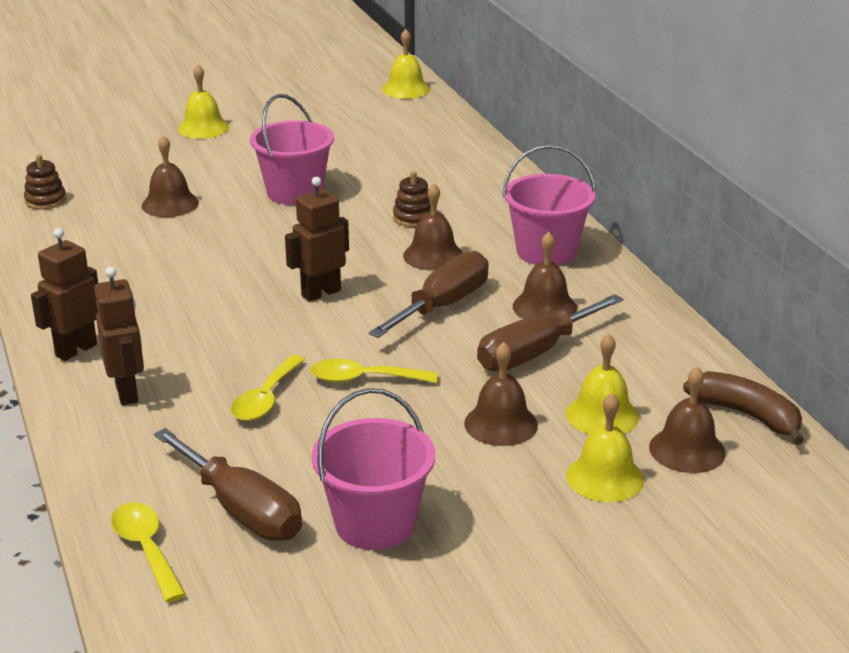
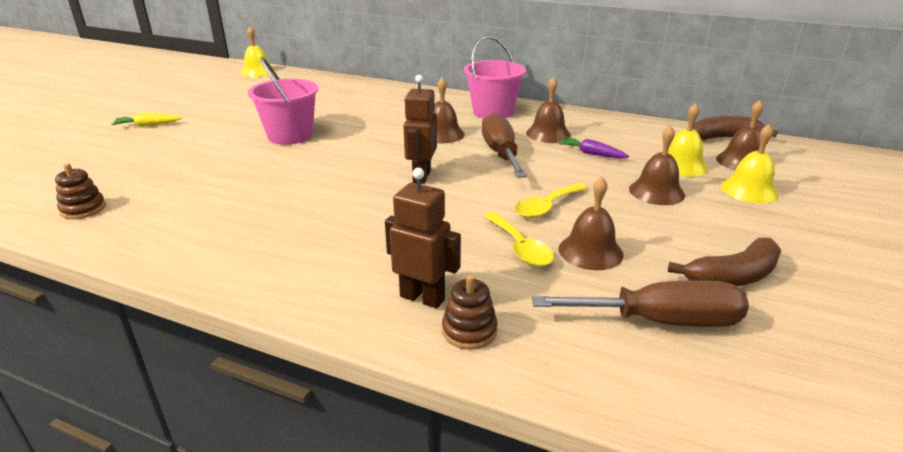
camera: 45 degrees left, 0 degrees up
brown robot [31,228,98,361] -> none
yellow spoon [111,502,186,602] -> none
brown bell [142,135,199,217] -> brown bell moved to [559,177,624,270]
yellow bell [178,65,229,139] -> yellow carrot [111,113,182,127]
pink bucket [312,388,435,550] -> brown banana [668,238,782,286]
brown stacking toy [393,171,431,227] -> brown stacking toy moved to [442,275,498,350]
brown screwdriver [477,294,623,371] -> purple carrot [558,137,629,158]

